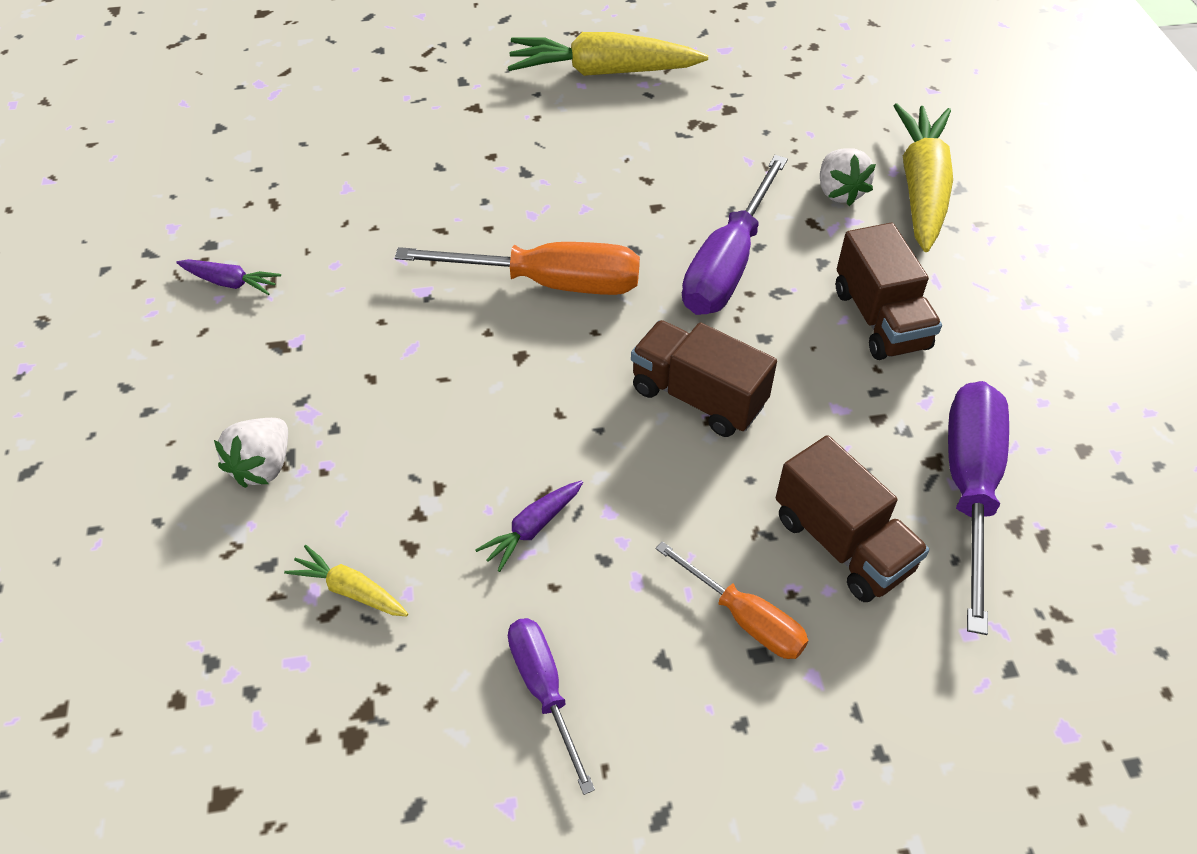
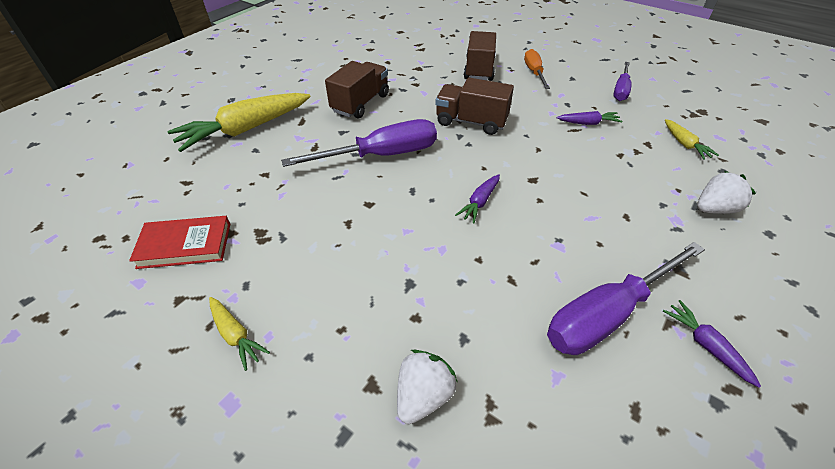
camera: 135 degrees left, 5 degrees down
orange screwdriver [395,242,640,295] -> purple carrot [455,174,500,223]
yellow carrot [508,32,708,76] -> yellow carrot [209,297,270,371], size x0.46
brown truck [631,320,777,437] -> brown truck turned 120 degrees clockwise [435,78,514,135]
white strawberry [820,148,876,206] -> white strawberry moved to [397,350,457,424]
purple screwdriver [948,381,1009,635] -> purple screwdriver moved to [547,242,705,355]
none -> red book [129,216,230,269]

